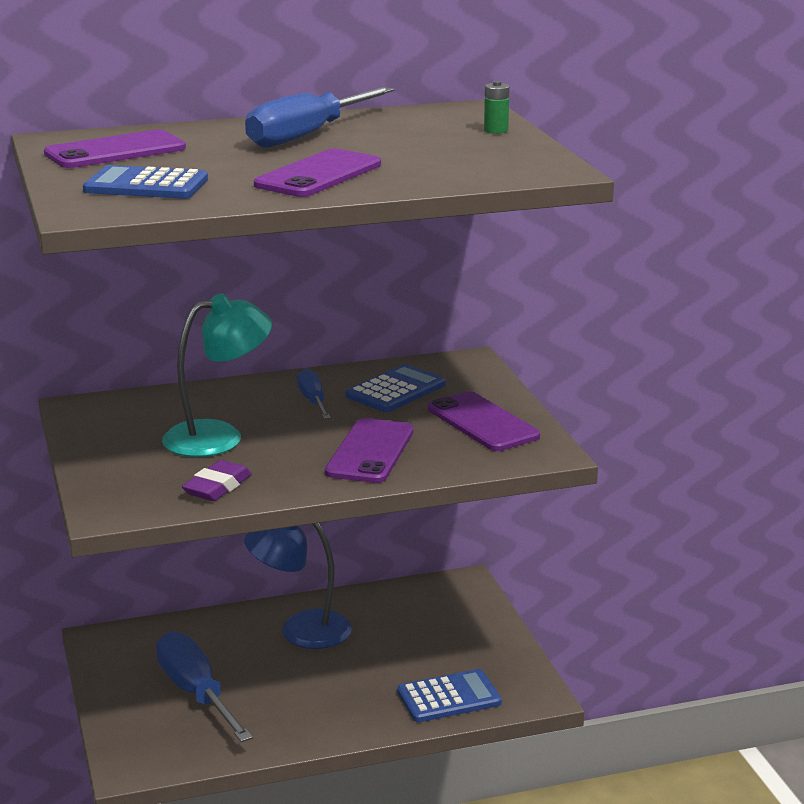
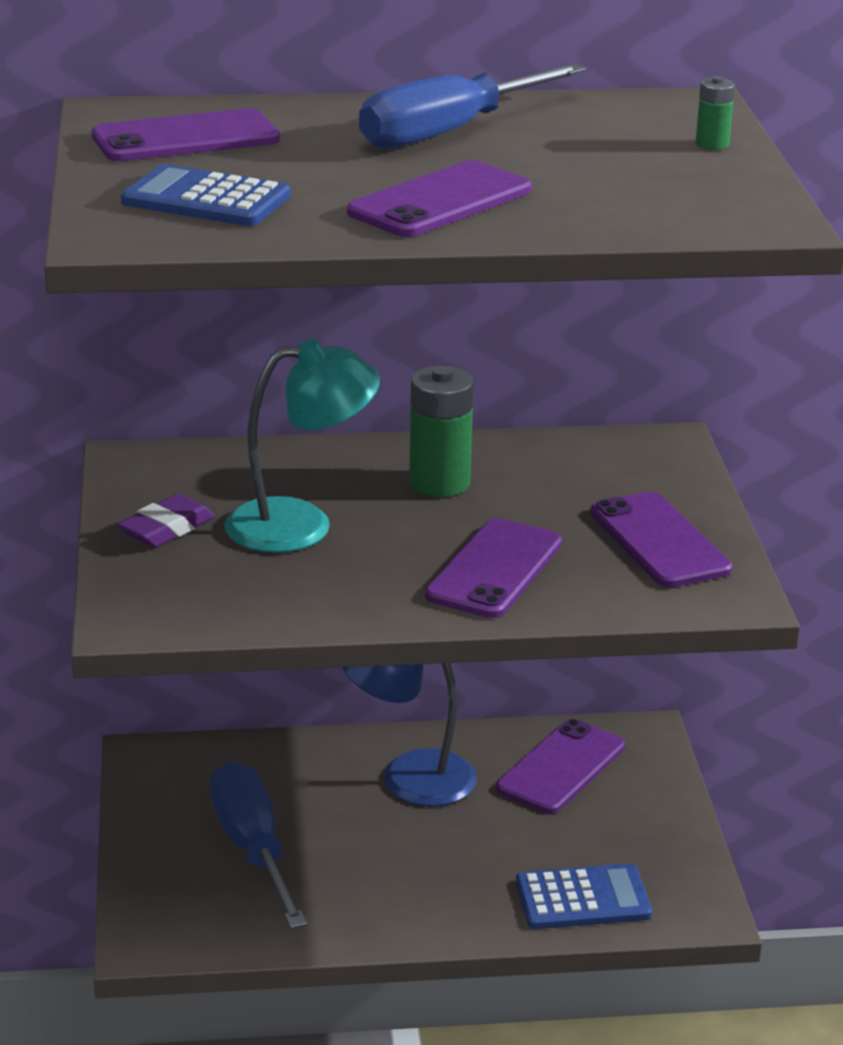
camera: 10 degrees right, 5 degrees up
purple eraser [182,460,252,501] -> purple eraser moved to [117,494,215,547]
blue screwdriver [297,368,331,419] -> green battery [409,366,474,497]
blue calculator [346,364,446,412] -> none
none -> purple phone [496,719,625,814]

